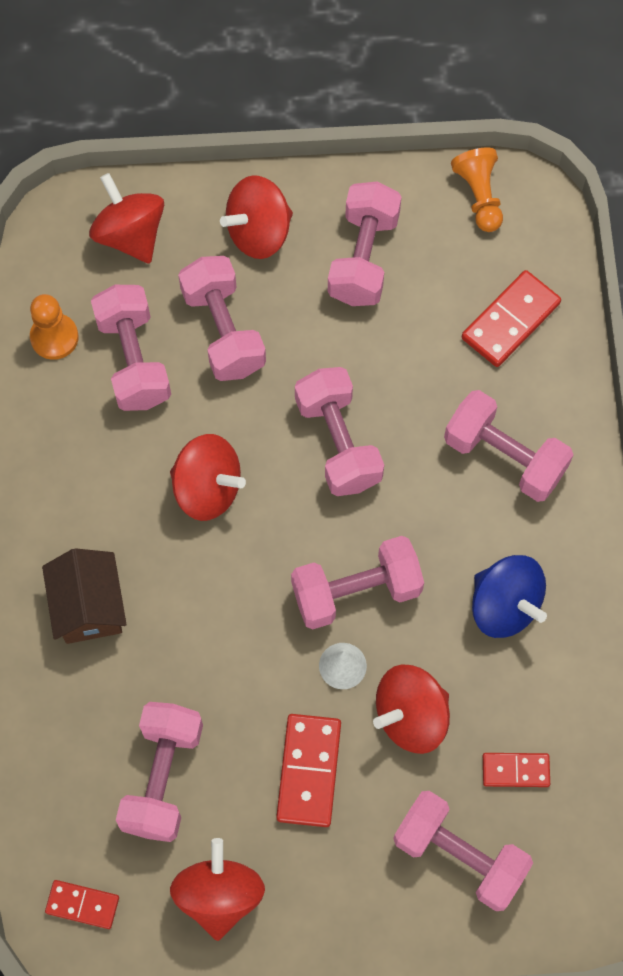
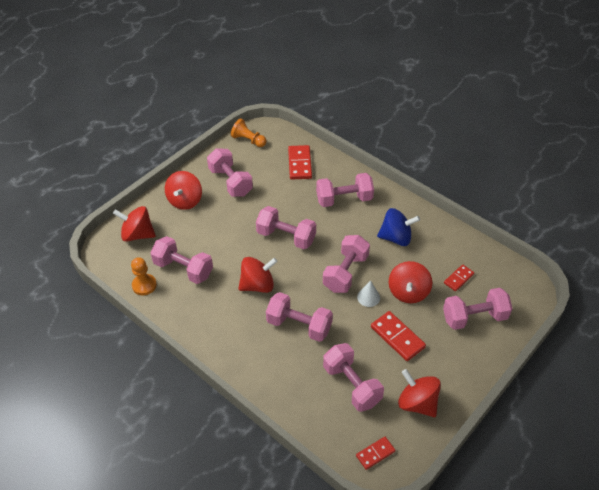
camera: 45 degrees left, 20 degrees down
brown house [42,548,127,644] -> none
pink dumbbell [178,256,266,381] -> pink dumbbell moved to [266,292,333,342]

